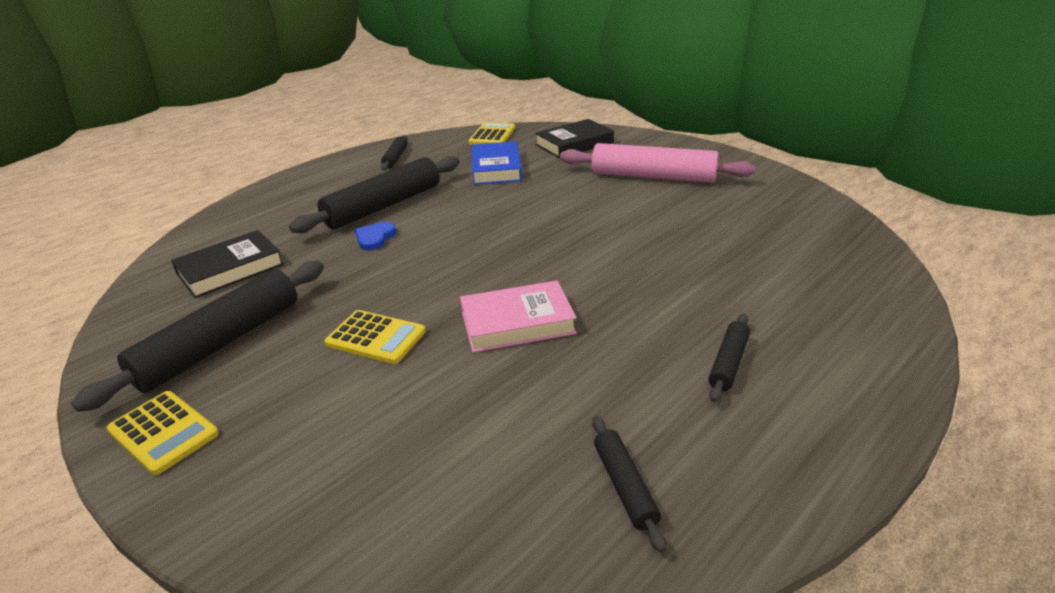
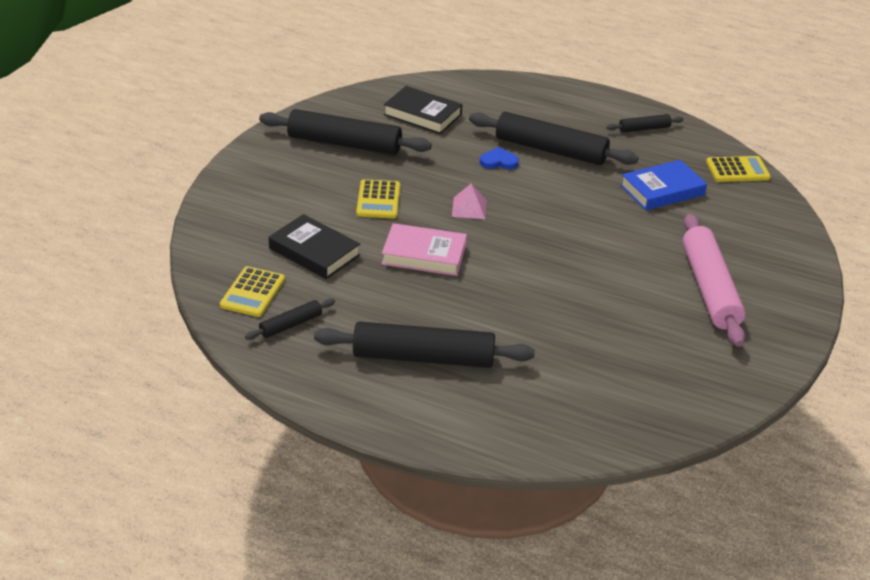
camera: 65 degrees right, 5 degrees up
yellow calculator [107,391,219,475] -> yellow calculator moved to [220,266,285,317]
pink book [460,280,577,352] -> pink book turned 45 degrees counterclockwise [382,223,467,276]
black book [535,119,614,158] -> black book moved to [269,214,360,279]
black rolling pin [708,314,750,402] -> black rolling pin [314,321,535,368], size x2.08
none -> pink pyramid [452,184,487,219]

